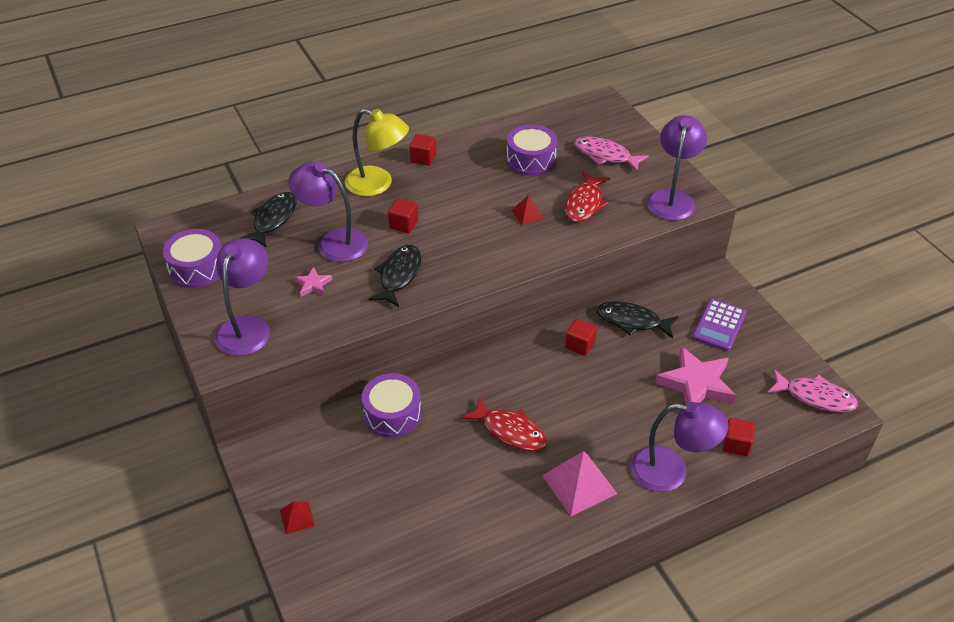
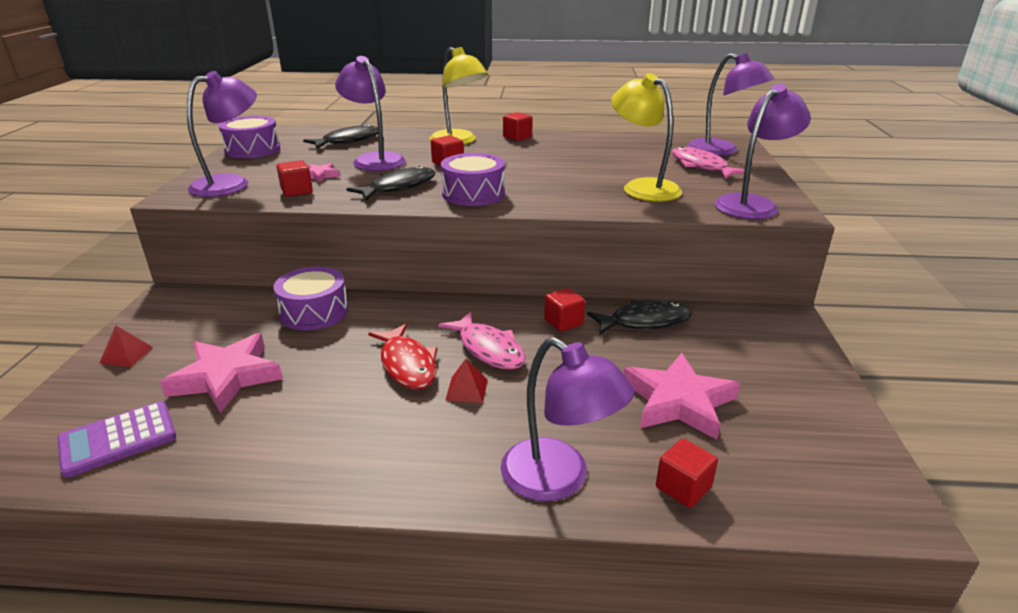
camera: 30 degrees right, 15 degrees down
purple drum [506,124,557,176] -> purple drum moved to [441,153,505,206]
red pyramid [511,195,544,225] -> red pyramid moved to [445,359,488,403]
pink pyramid [542,451,617,516] -> none
red fish [565,171,610,222] -> yellow lamp [611,73,682,202]
black fish [597,301,678,338] -> black fish turned 120 degrees clockwise [587,300,692,334]
purple calculator [692,299,746,351] -> purple calculator moved to [57,401,176,478]
pink fish [768,369,858,412] -> pink fish moved to [439,312,526,370]
none -> pink star [160,333,283,413]
none -> red cube [276,160,313,197]
none -> purple lamp [687,53,775,156]

